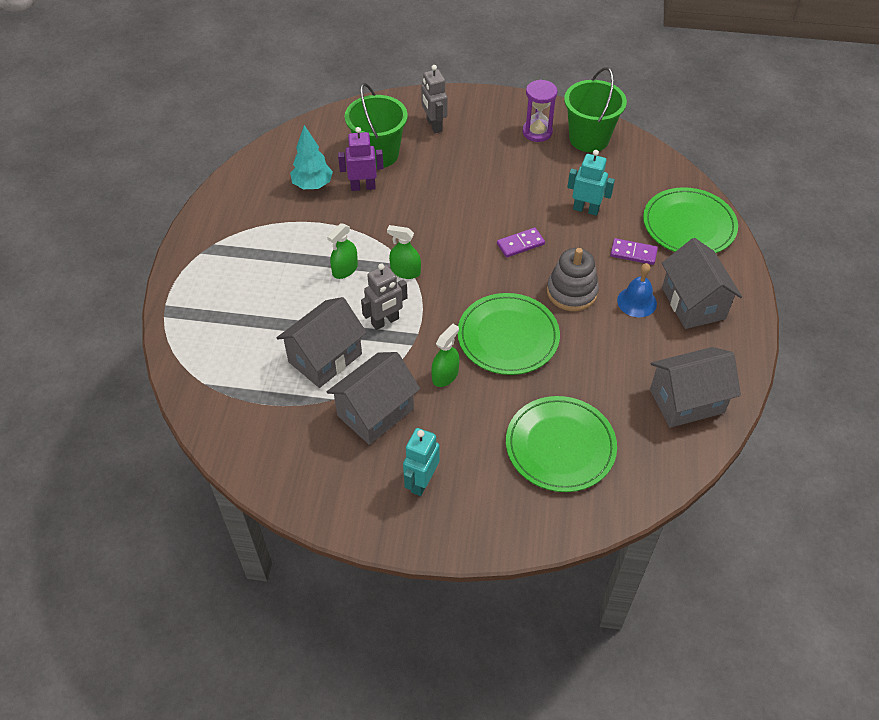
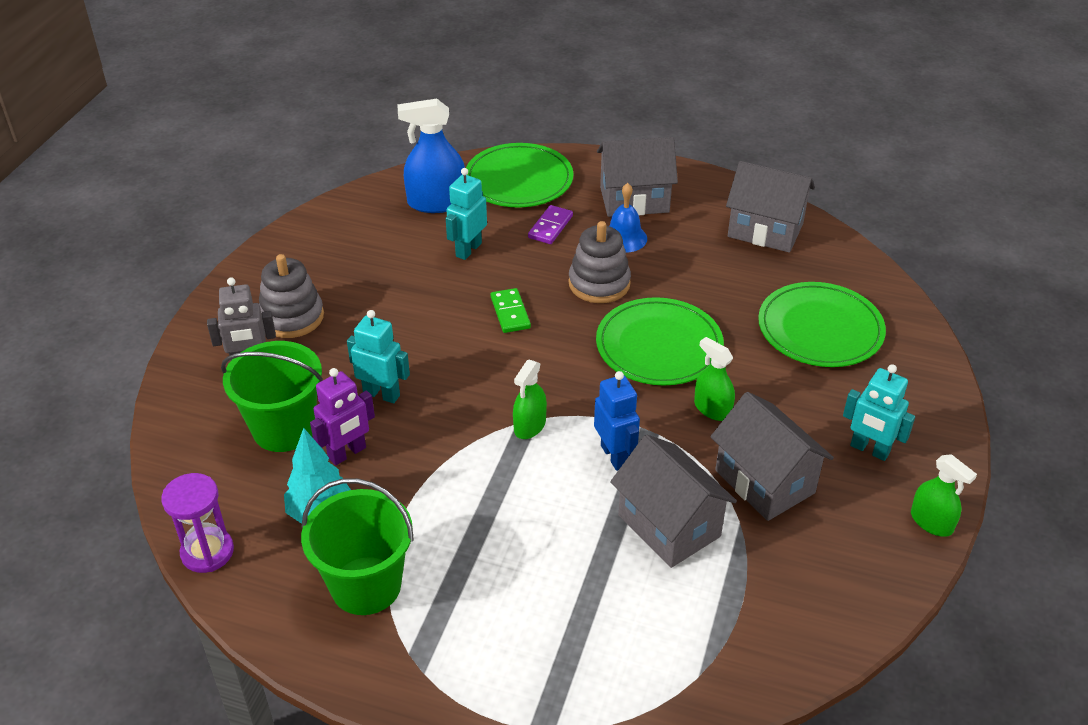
camera: 80 degrees left, 10 degrees down
green spray bottle [327,223,358,279] -> green spray bottle moved to [911,454,977,537]
purple robot [338,127,384,191] -> purple robot turned 135 degrees counterclockwise [310,368,375,465]
grey robot [361,263,408,330] -> blue robot [594,371,640,471]
purple domino [497,228,545,258] -> green domino [491,288,531,333]
purple hourglass [522,80,557,142] -> purple hourglass moved to [161,473,234,573]
green bucket [564,67,627,152] -> green bucket moved to [301,478,414,615]
grey house [650,347,741,428] -> grey house turned 60 degrees counterclockwise [726,161,815,253]
none -> grey stacking toy [259,254,324,338]
none -> turquoise robot [347,310,410,403]
none -> blue spray bottle [398,99,465,213]

